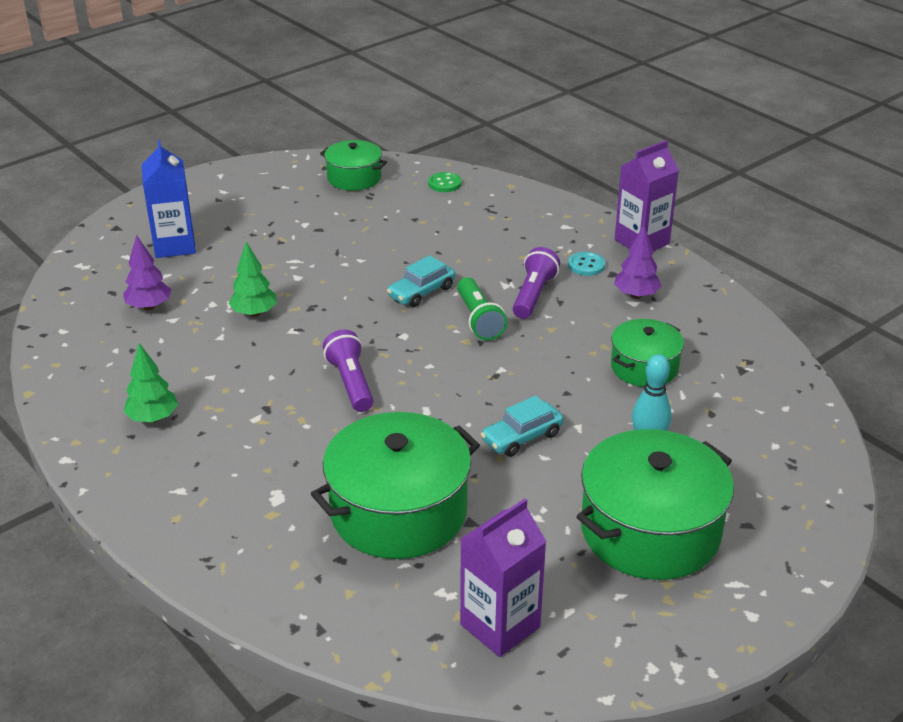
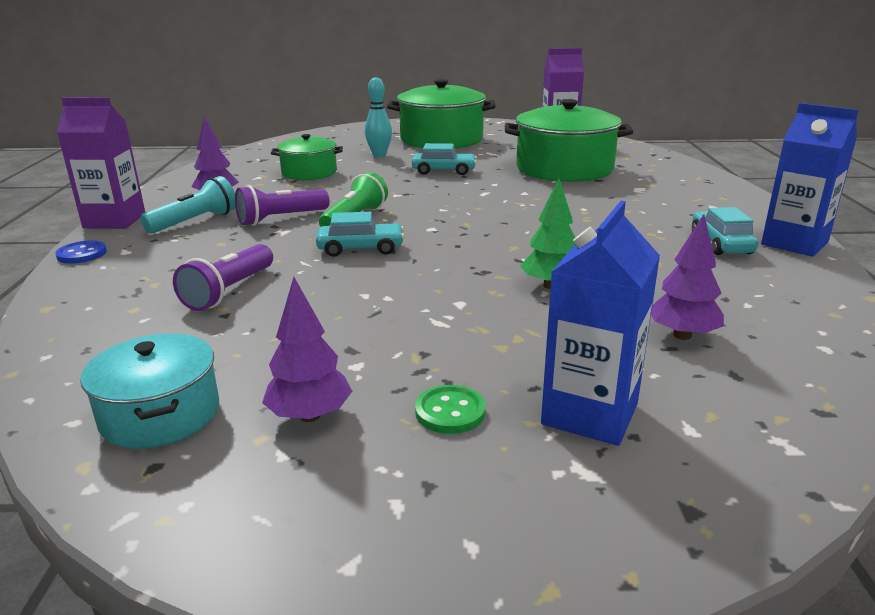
camera: 140 degrees left, 10 degrees down
green tree [123,343,178,423] -> turquoise car [692,207,758,255]
green pot [320,140,387,191] -> turquoise pot [80,333,219,449]
purple flashlight [323,330,373,412] -> purple flashlight moved to [173,244,273,311]
green button [428,172,462,192] -> green button moved to [415,385,486,434]
turquoise button [568,252,605,276] -> turquoise flashlight [140,176,236,234]
none -> blue button [55,240,107,264]
none -> purple tree [262,277,352,422]
none -> blue carton [761,103,859,257]

